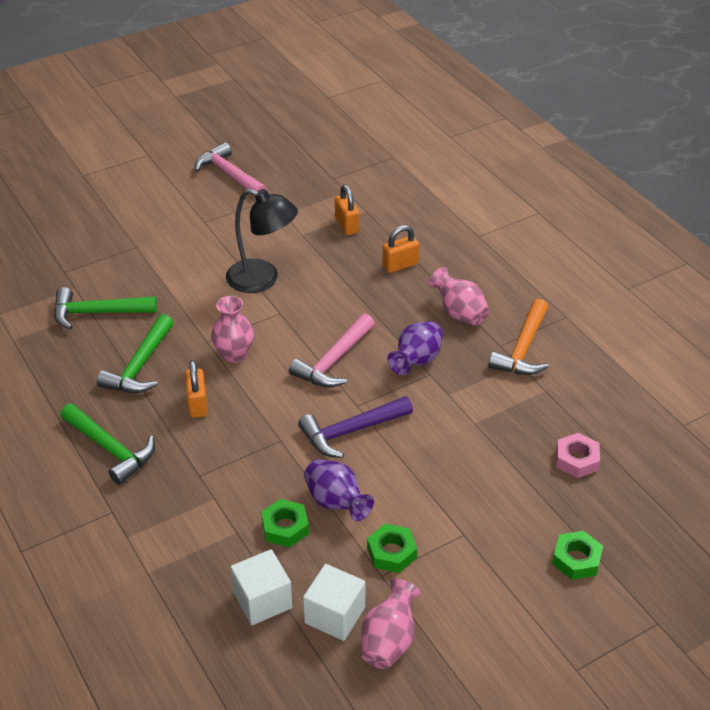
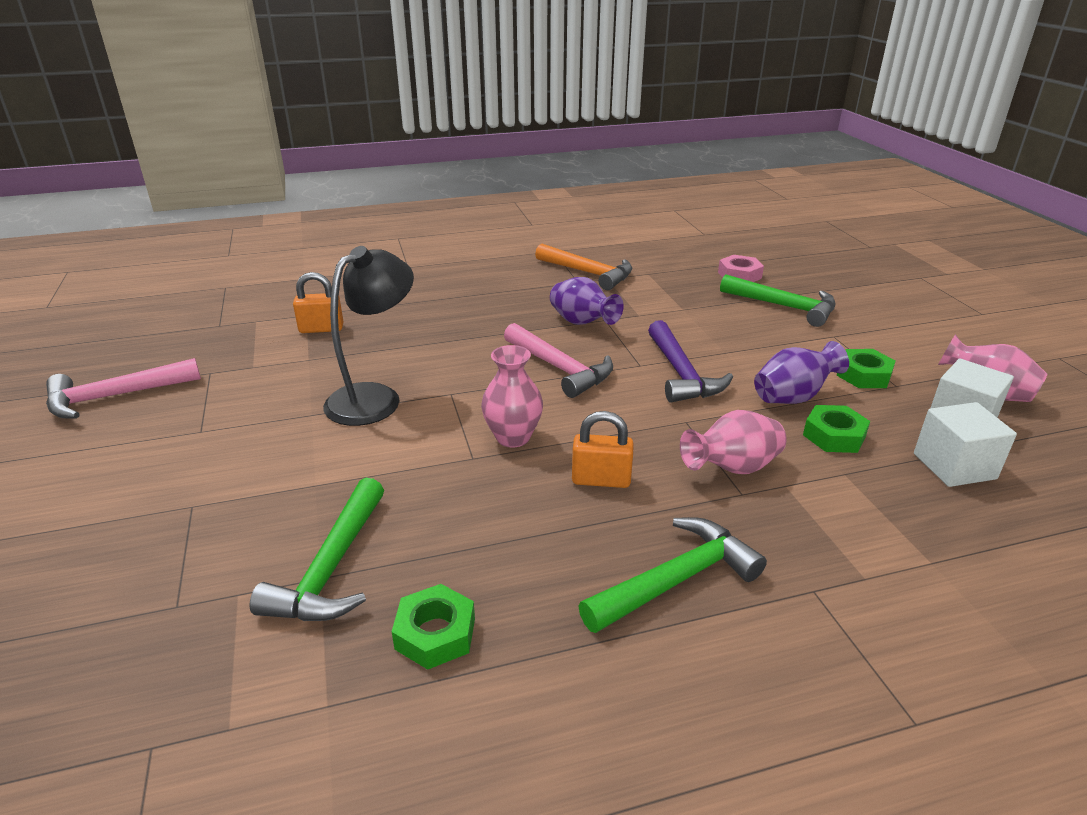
camera: 75 degrees left, 10 degrees down
green hammer [97,314,173,393] -> green hammer moved to [720,274,836,327]
orange padlock [382,225,419,273] -> none
pink vase [428,267,490,326] -> pink vase moved to [680,410,787,474]
green nut [552,531,603,580] -> green nut moved to [392,584,475,670]

